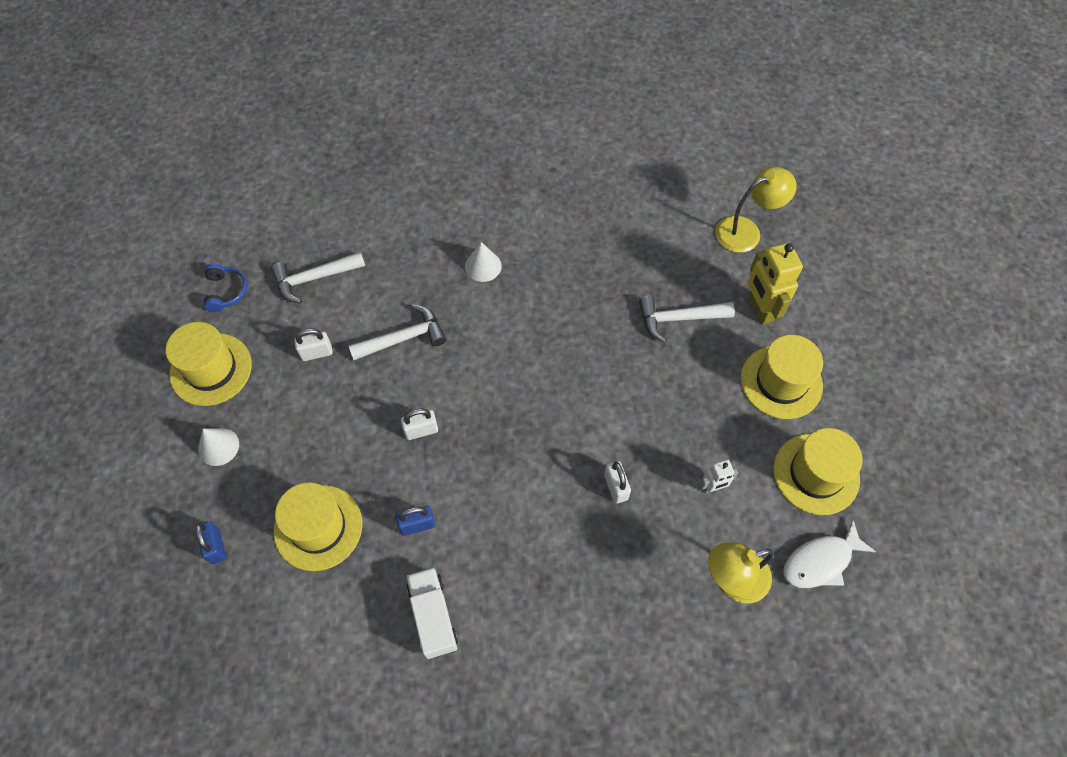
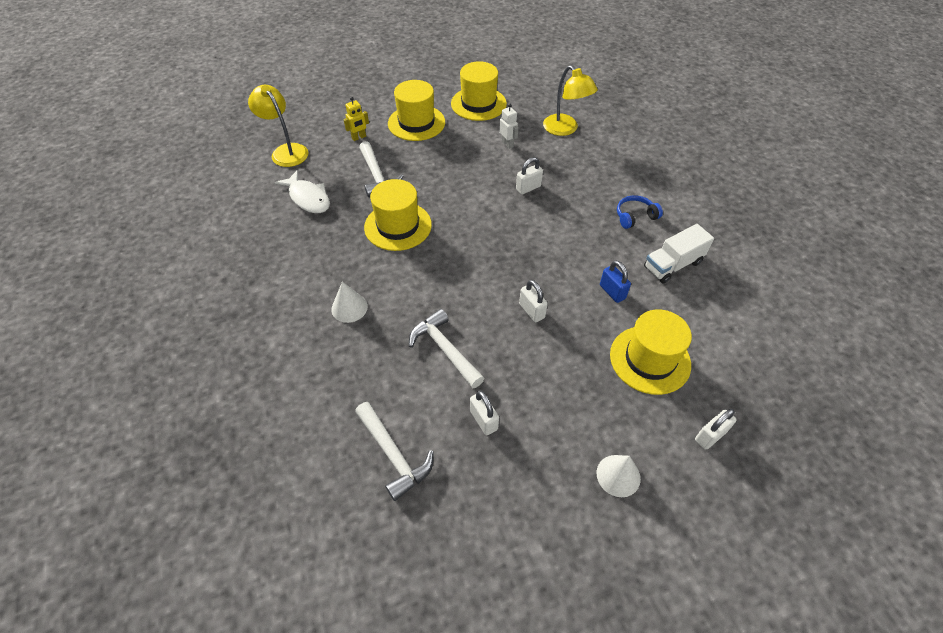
camera: 105 degrees left, 10 degrees down
yellow hat [166,322,252,406] -> yellow hat moved to [364,179,432,251]
blue padlock [195,521,226,564] -> white padlock [695,409,736,450]
blue headphones [204,264,248,312] -> blue headphones moved to [617,195,663,229]
yellow robot [748,242,803,325] -> yellow robot [343,97,369,141], size x0.54
white fish [783,520,876,588] -> white fish moved to [275,170,330,213]

